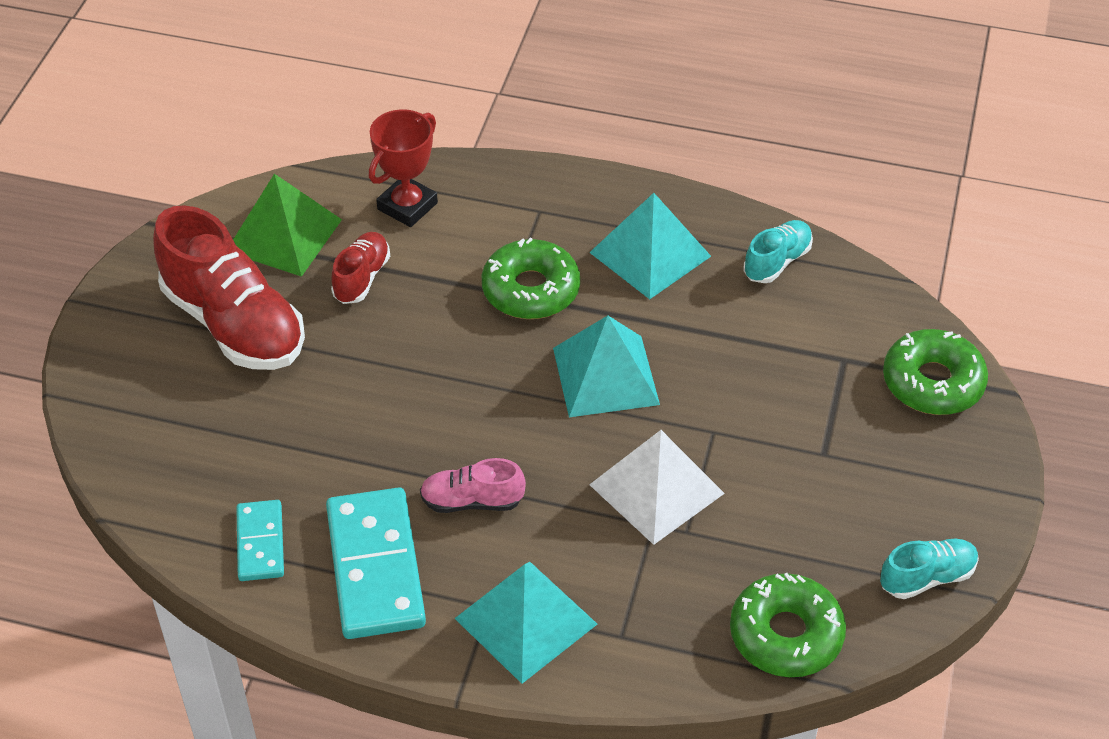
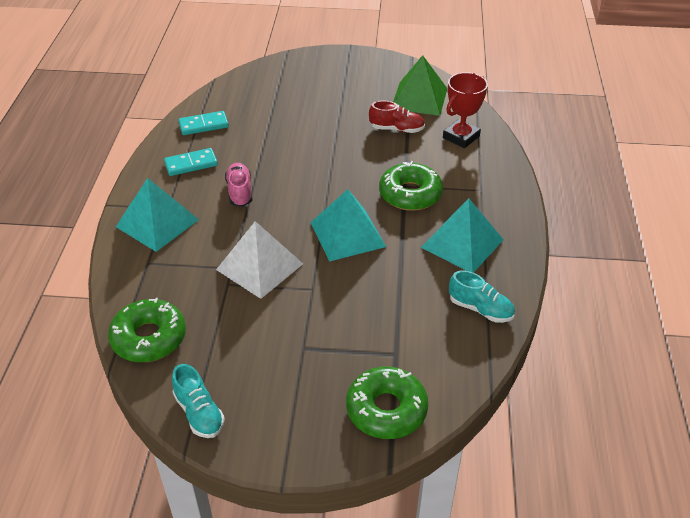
camera: 80 degrees right, 5 degrees down
red shoe [153,205,305,370] -> none
turquoise domino [326,487,426,639] -> turquoise domino [164,148,218,176], size x0.56
red trophy [369,109,438,227] -> red trophy turned 75 degrees counterclockwise [443,72,488,148]

